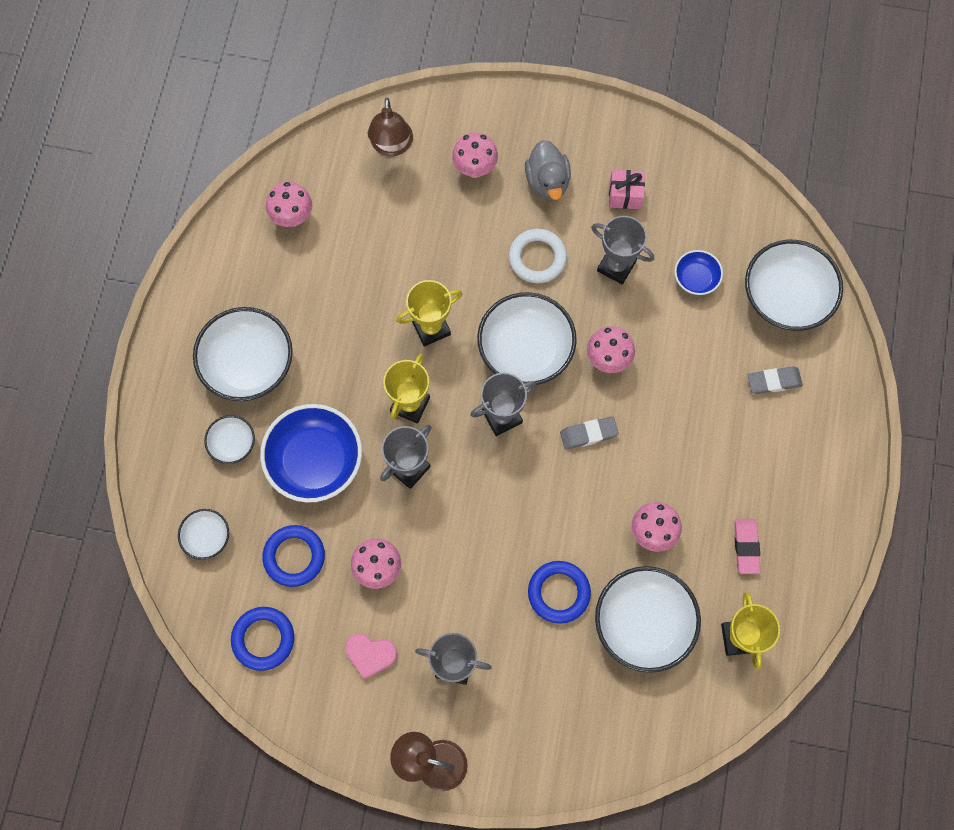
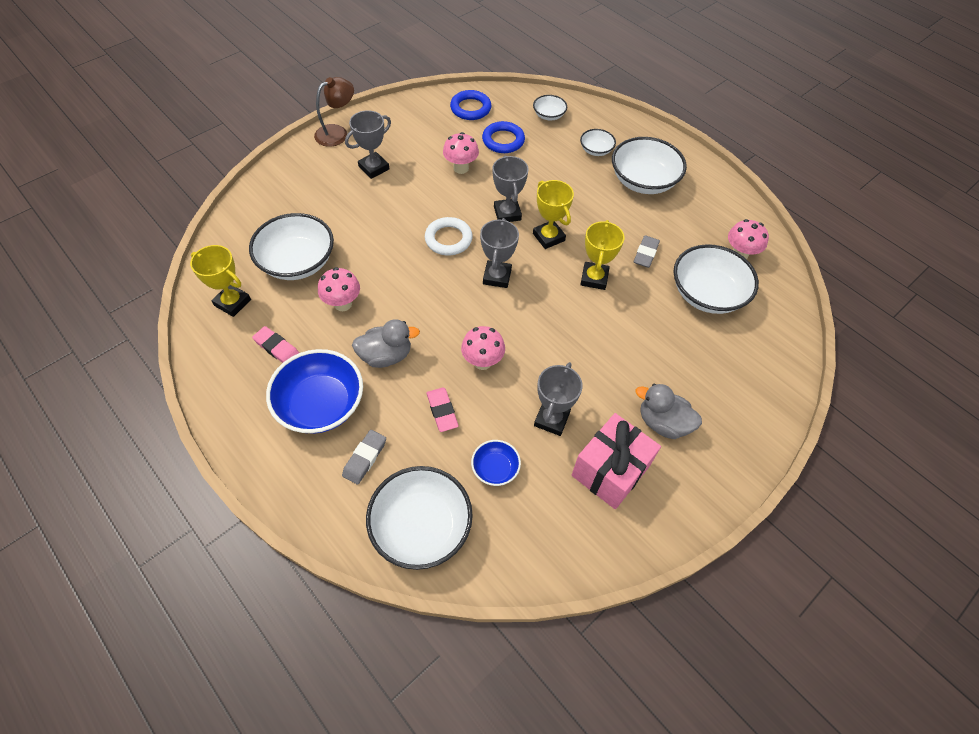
camera: 125 degrees right, 15 degrees down
blue bowl [260,404,362,503] -> blue bowl moved to [266,349,363,434]
pink heart [345,633,397,680] -> none
brown lamp [368,98,413,156] -> none
pink mushroom [452,132,498,178] -> none
white bowl [477,292,577,385] -> white bowl moved to [674,244,759,314]
white ring [509,229,567,283] -> white ring moved to [425,217,473,255]
blue ring [528,561,591,624] -> none
grey eraser [560,416,619,450] -> grey eraser moved to [634,235,660,268]
grey trophy [591,216,654,284] -> grey trophy turned 45 degrees counterclockwise [534,362,583,436]
pink gift [609,170,645,209] -> pink gift [572,413,661,509], size x1.82
none -> grey duck [352,319,420,368]
none -> pink eraser [426,387,459,432]

